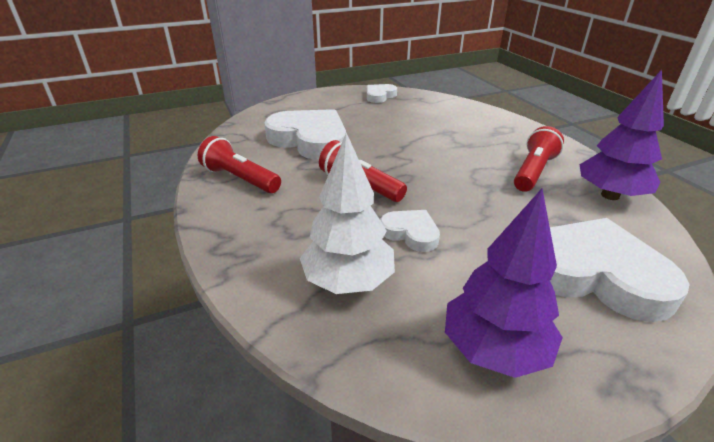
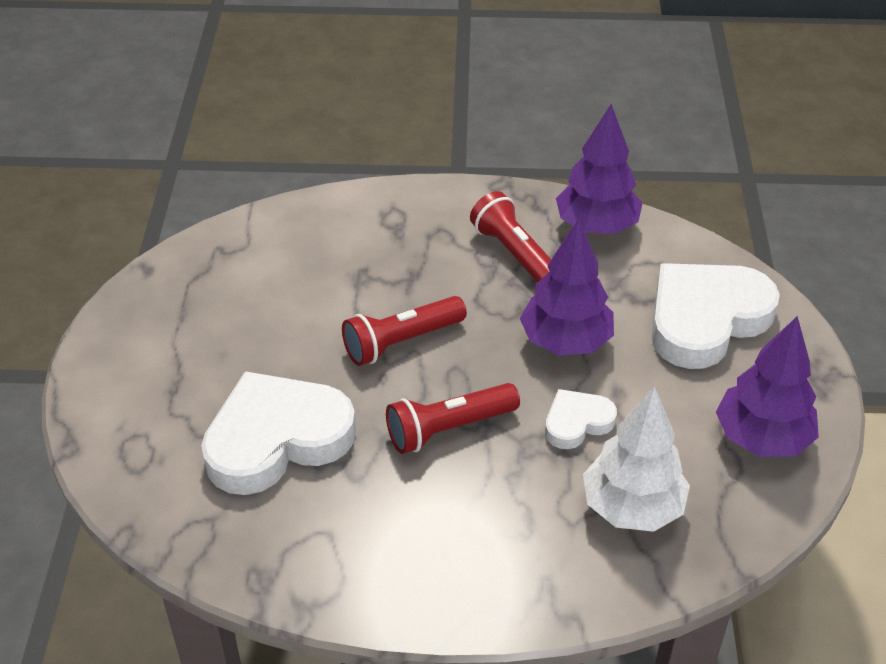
camera: 65 degrees left, 10 degrees up
red flashlight [198,136,281,193] -> red flashlight moved to [342,296,467,366]
white heart [367,84,397,103] -> none
none -> purple tree [520,219,614,356]

